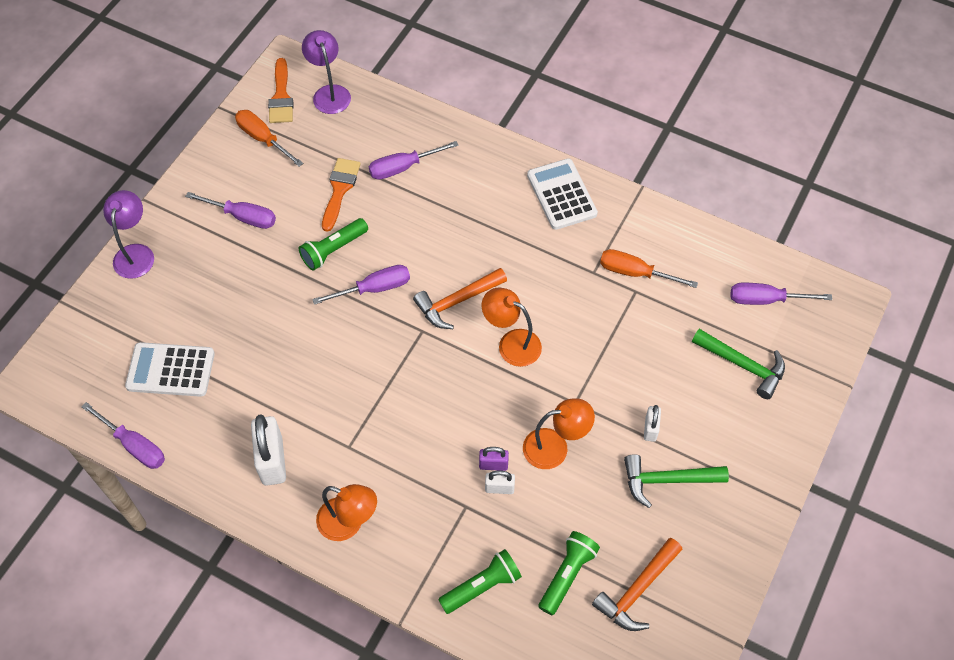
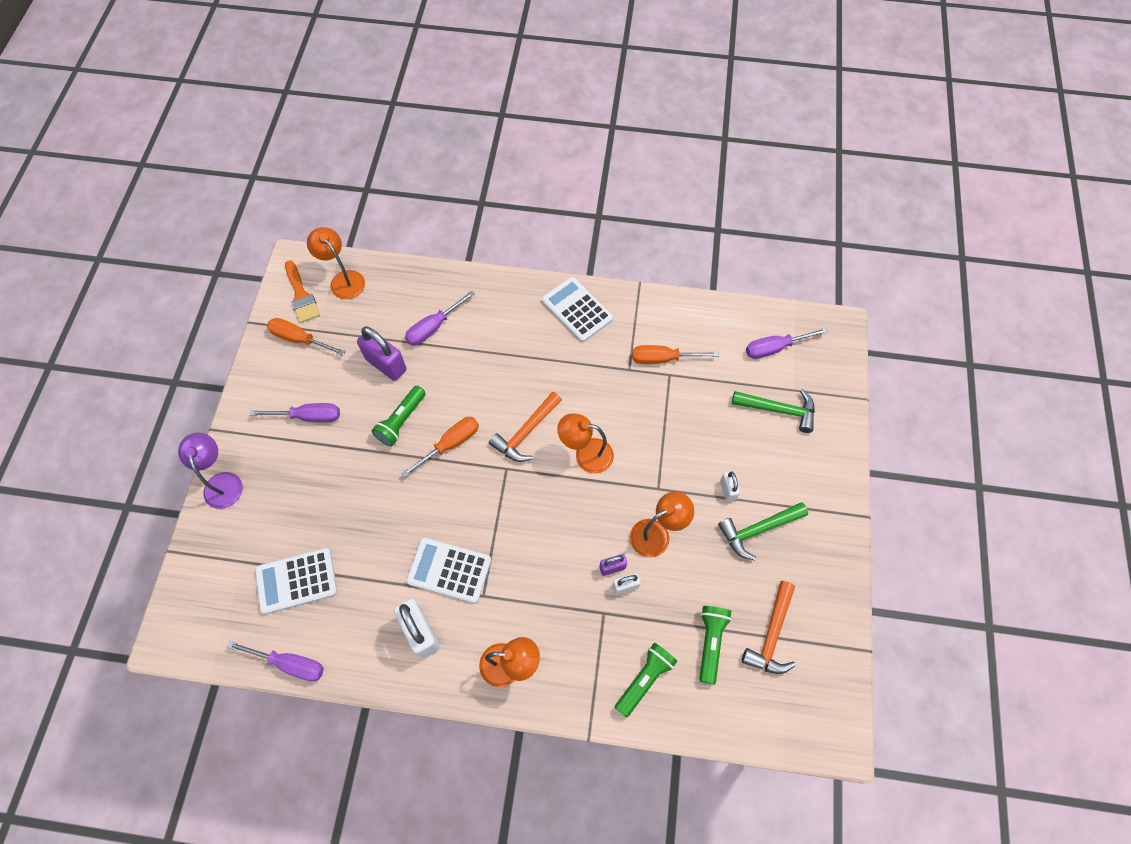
camera: 20 degrees left, 5 degrees up
purple lamp [302,30,351,114] -> orange lamp [307,227,365,299]
purple screwdriver [312,265,410,305] -> orange screwdriver [401,417,479,478]
orange brush [322,158,361,232] -> purple padlock [357,326,407,381]
none -> white calculator [406,538,491,604]

